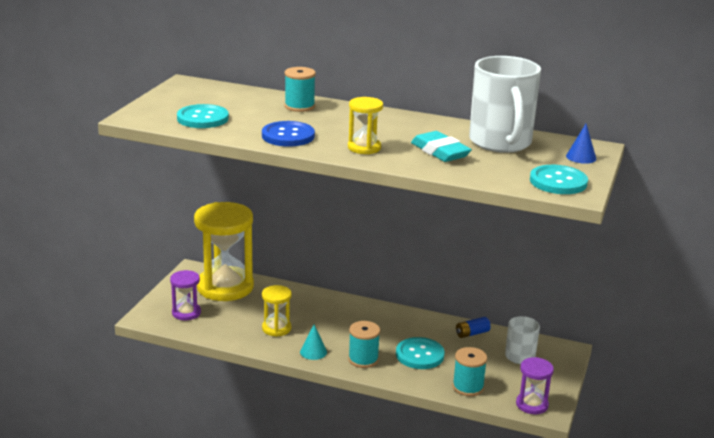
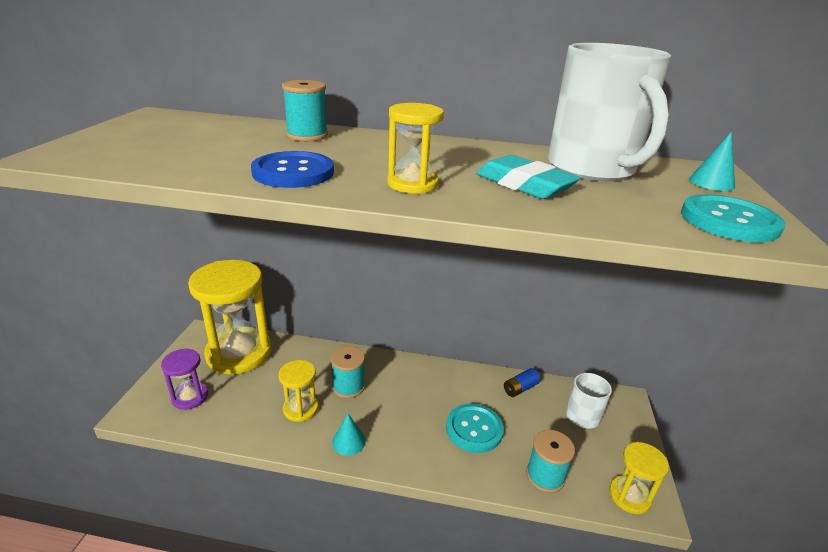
camera: 10 degrees left, 5 degrees up
turquoise button [177,104,229,128] -> none
turquoise spool [348,321,380,368] -> turquoise spool moved to [331,346,365,398]
purple hourglass [516,357,554,414] -> yellow hourglass [609,442,669,514]
blue cone [566,124,596,164] -> turquoise cone [689,132,735,191]

